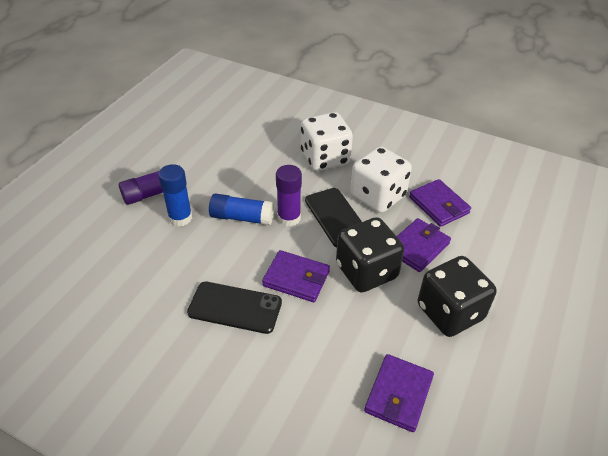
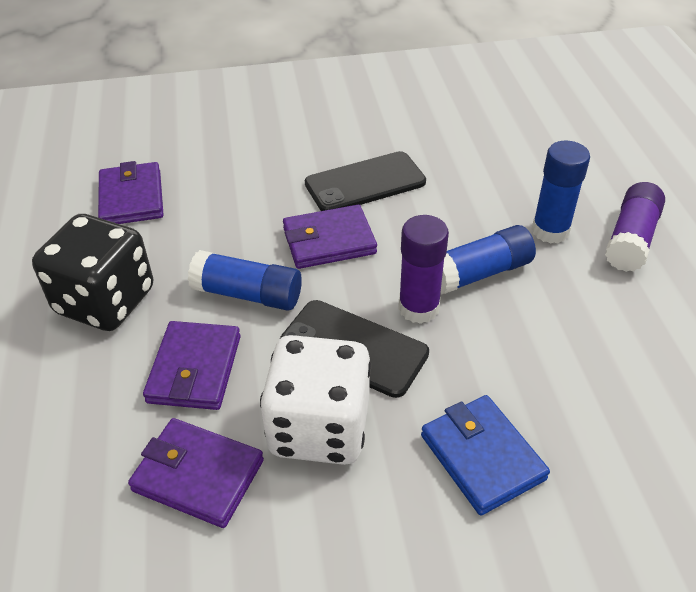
camera: 145 degrees right, 0 degrees up
white dice [301,112,353,171] -> blue wallet [421,395,550,515]
black dice [336,217,404,293] -> blue glue stick [188,250,302,311]

